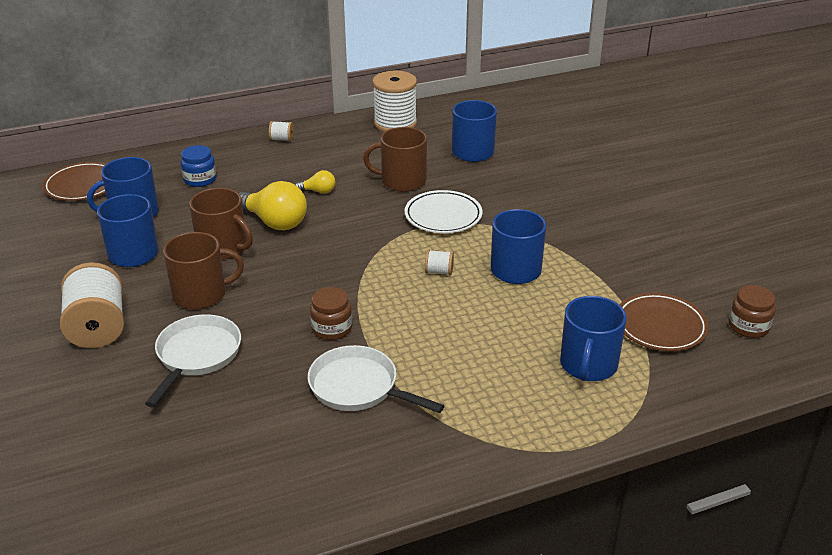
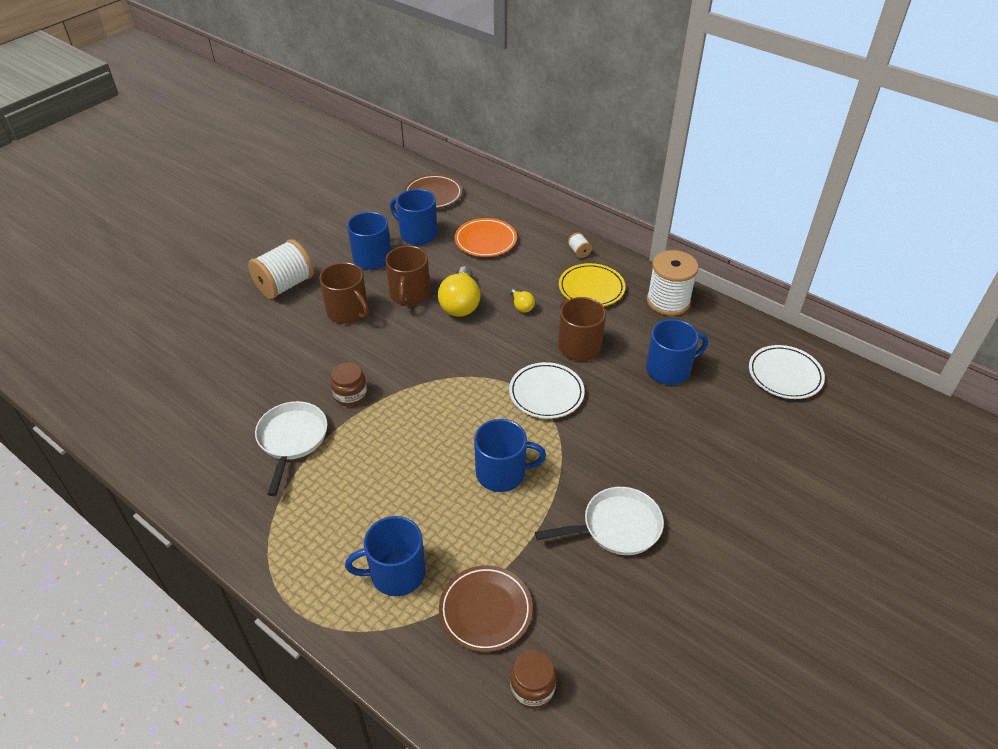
camera: 60 degrees right, 10 degrees up
white pan [145,314,241,407] -> white pan moved to [535,487,664,555]
blue jar [181,145,216,187] -> orange plate [455,218,517,257]
white spool [425,250,454,275] -> none
none -> yellow plate [559,263,625,307]
none -> white plate [749,345,825,399]

